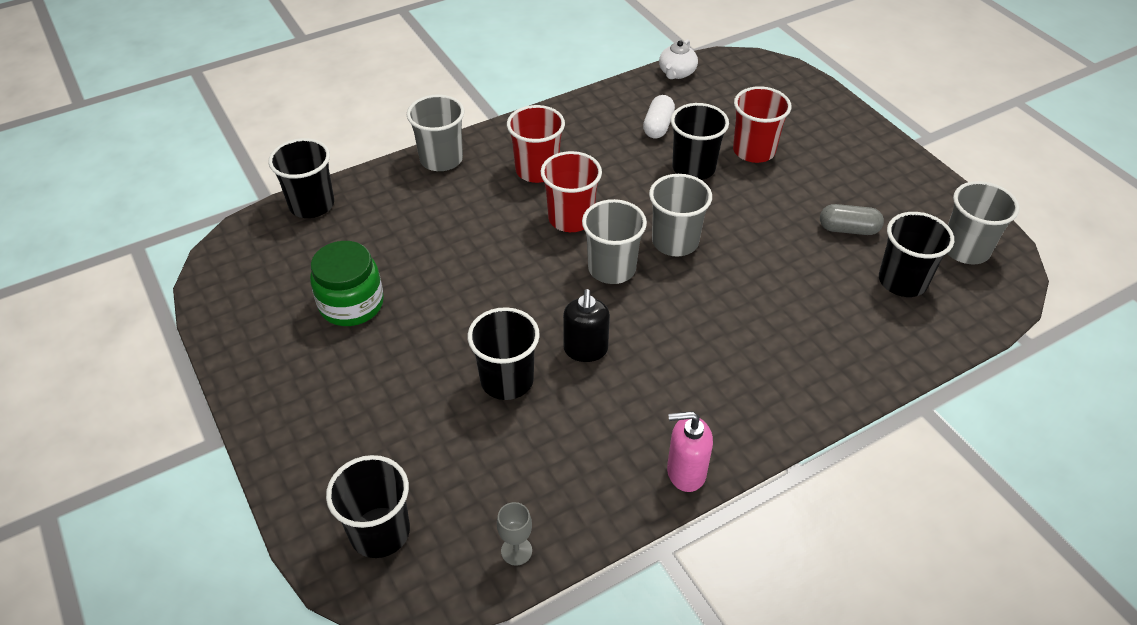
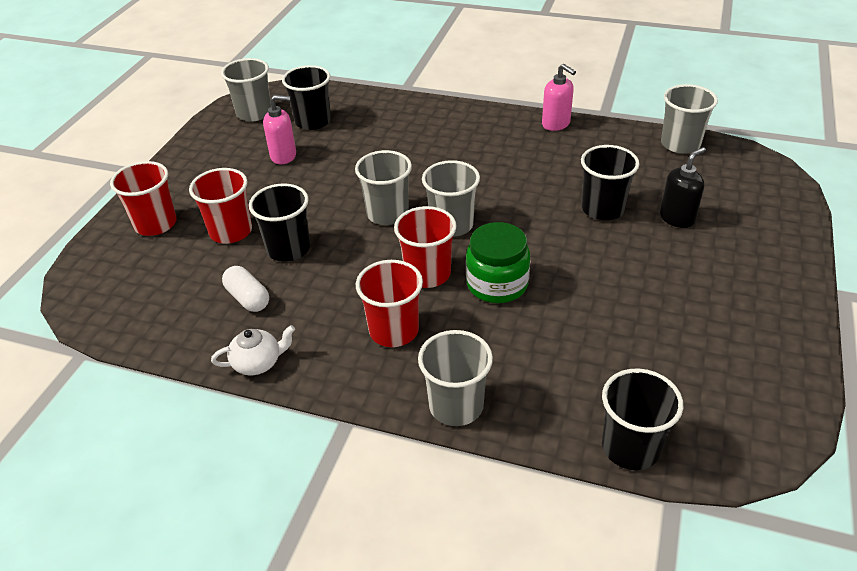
camera: 130 degrees left, 5 degrees down
green jar [310,241,384,326] -> green jar moved to [466,222,530,303]
black cup [326,455,410,558] -> none
grey goblet [497,502,532,566] -> grey cup [661,84,718,154]
black soap dispenser [563,289,610,362] -> black soap dispenser moved to [660,147,706,228]
white capsule [643,95,675,139] -> white capsule turned 75 degrees clockwise [222,266,269,312]
white teapot [659,39,698,79] -> white teapot moved to [211,325,295,375]
grey capsule [820,204,884,235] -> pink soap dispenser [263,95,296,164]
none -> red cup [110,161,177,236]

